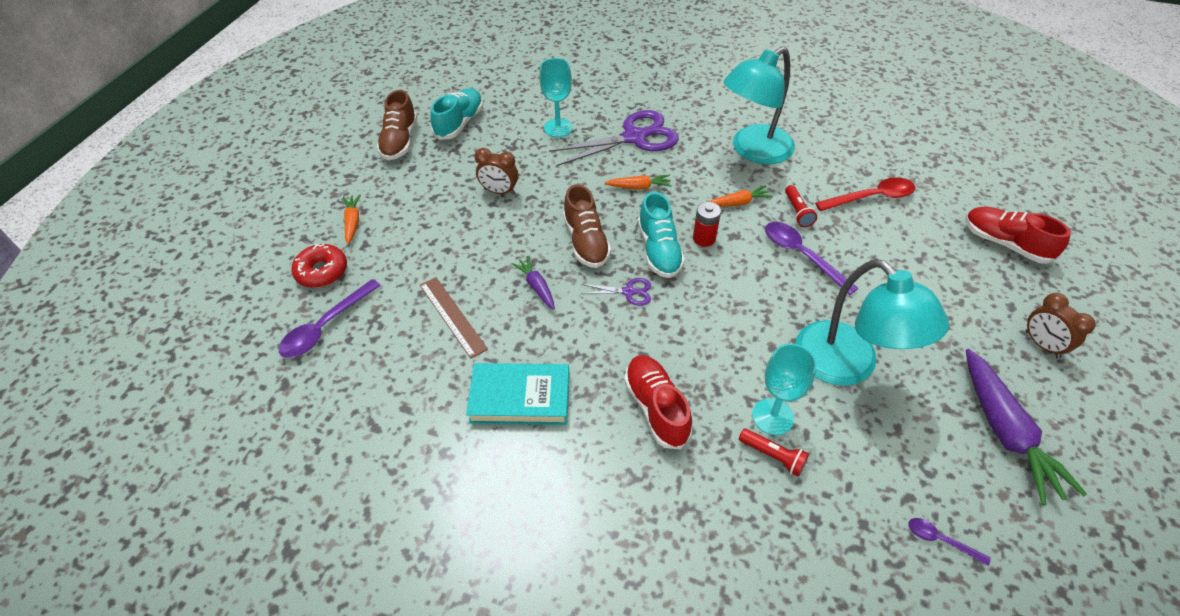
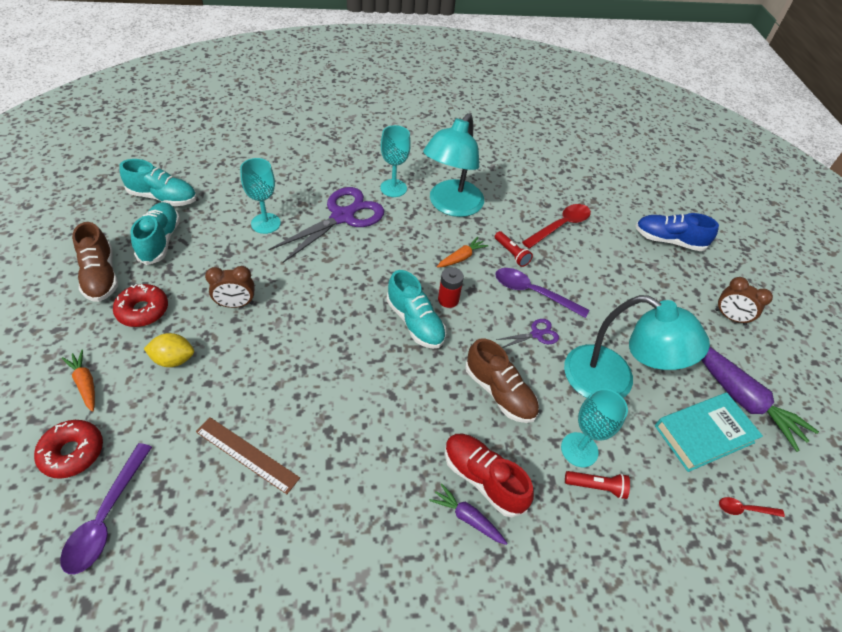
camera: 30 degrees left, 0 degrees up
turquoise book [466,363,570,425] -> turquoise book moved to [655,393,763,472]
purple carrot [511,256,555,310] -> purple carrot moved to [429,483,507,545]
brown shoe [563,184,611,268] -> brown shoe moved to [465,339,539,423]
purple scissors [581,278,651,306] -> purple scissors moved to [496,319,559,348]
orange carrot [605,175,672,190] -> none
purple spoon [908,518,991,566] -> red spoon [719,497,785,517]
red shoe [965,207,1071,264] -> blue shoe [635,213,719,251]
none -> red donut [113,284,168,327]
none -> turquoise shoe [119,159,197,206]
none -> yellow lemon [144,333,194,367]
none -> turquoise goblet [380,125,411,197]

